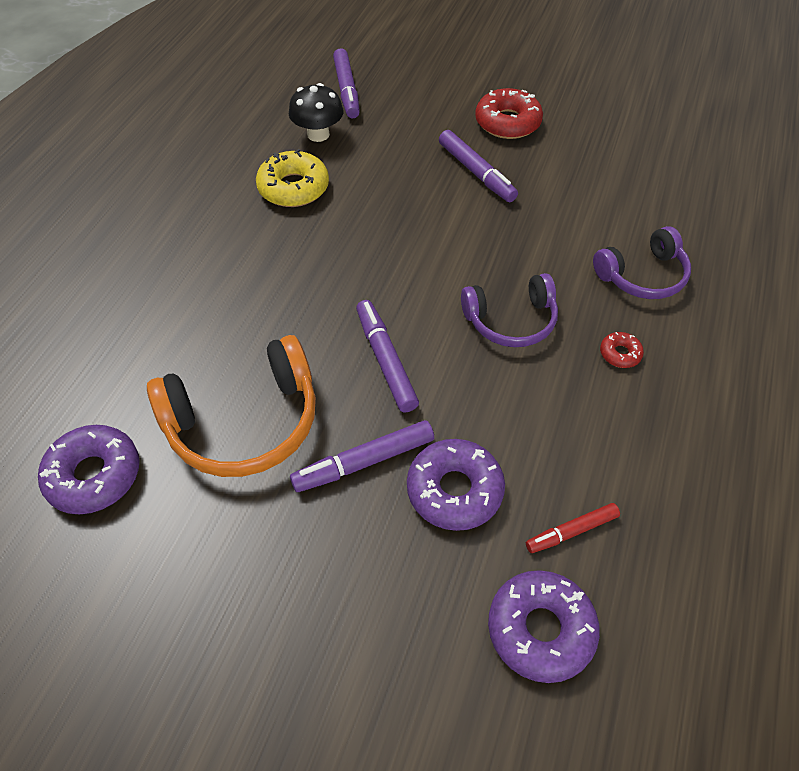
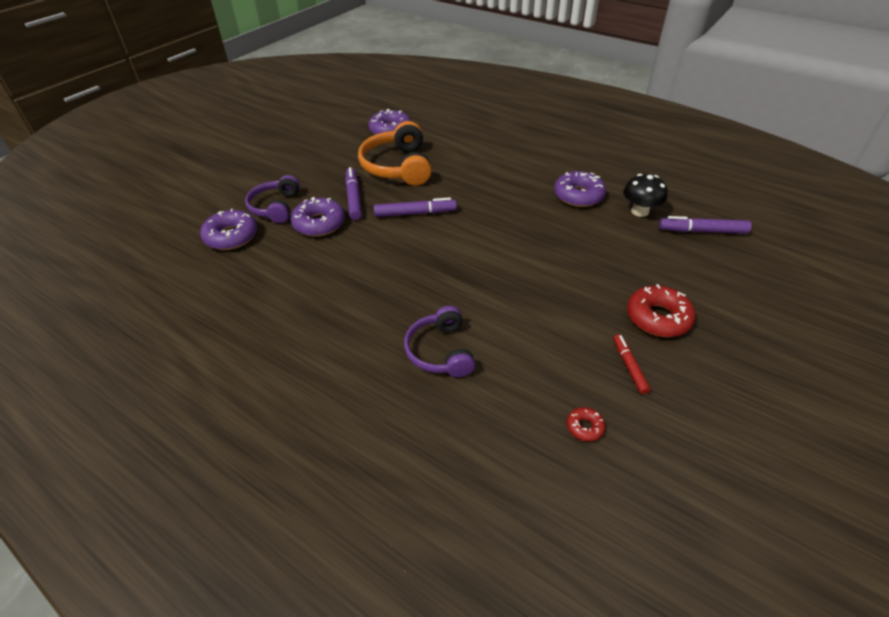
camera: 105 degrees right, 10 degrees down
yellow donut [256,149,329,207] -> purple donut [554,171,606,207]
purple marker [439,130,518,202] -> none
purple headphones [461,273,558,347] -> purple headphones moved to [245,175,300,223]
red marker [526,503,620,553] -> red marker moved to [613,334,651,394]
red donut [600,332,644,368] -> red donut moved to [567,407,605,442]

